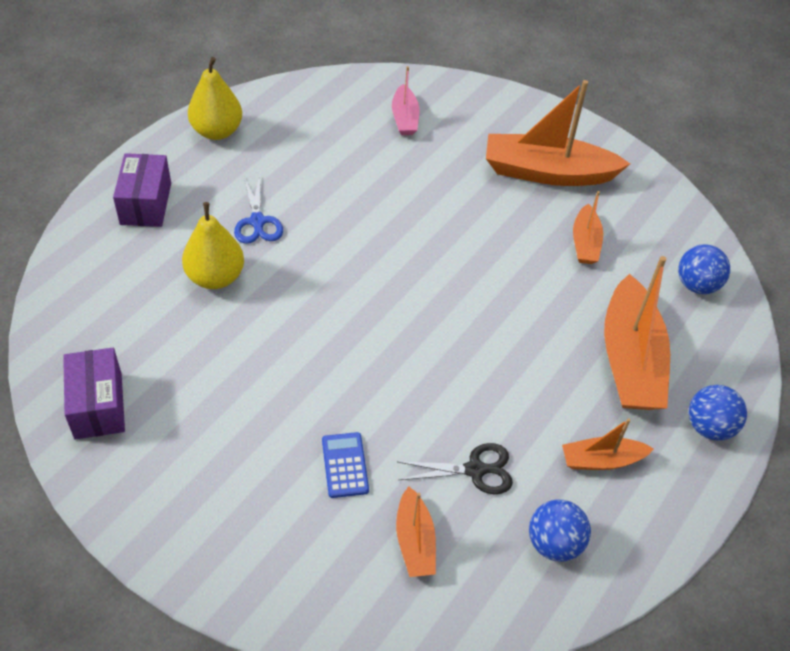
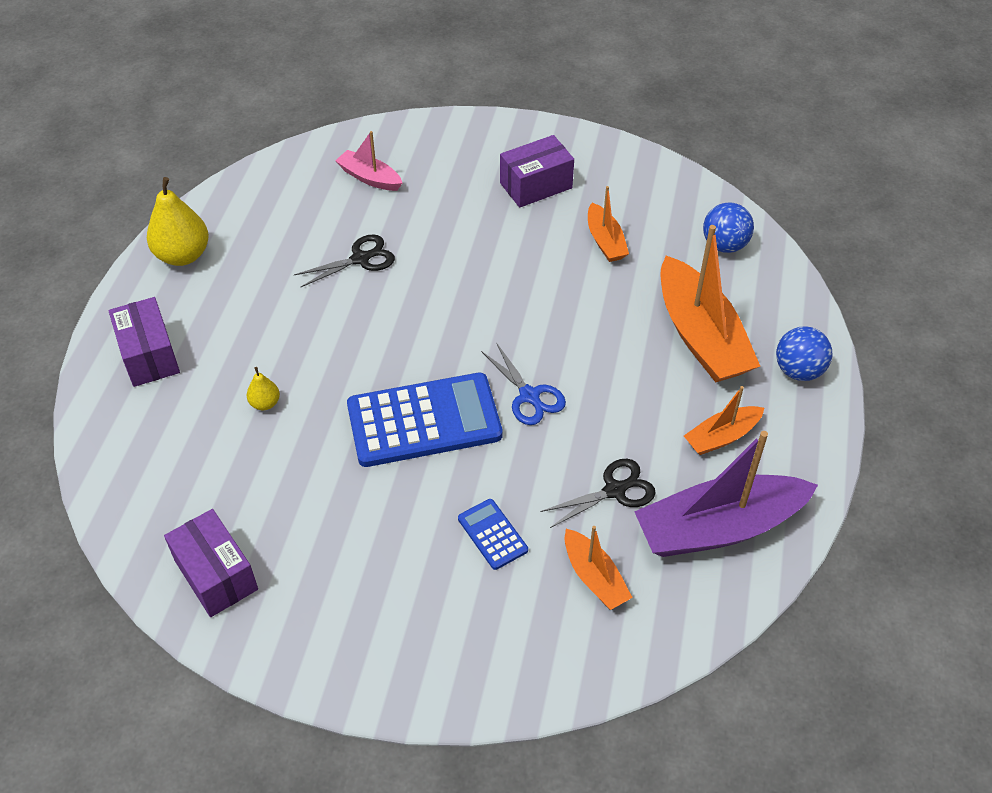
camera: 20 degrees left, 0 degrees up
yellow pear [182,202,244,289] -> yellow pear [247,367,280,410], size x0.49
blue scissors [234,174,283,244] -> blue scissors moved to [481,342,566,425]
pink boat [392,66,420,135] -> pink boat turned 150 degrees clockwise [335,131,402,191]
orange boat [486,80,630,186] -> purple box [500,135,574,208]
blue ball [529,499,591,562] -> purple boat [634,431,818,557]
none -> black scissors [294,234,395,287]
none -> blue calculator [347,373,503,467]

